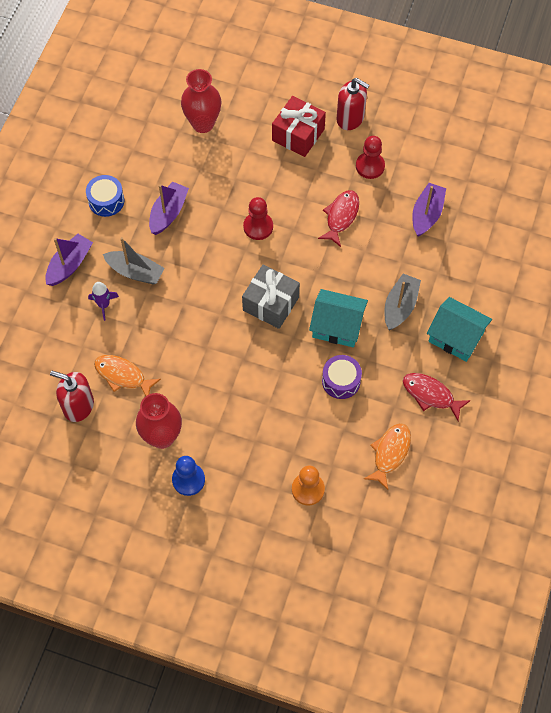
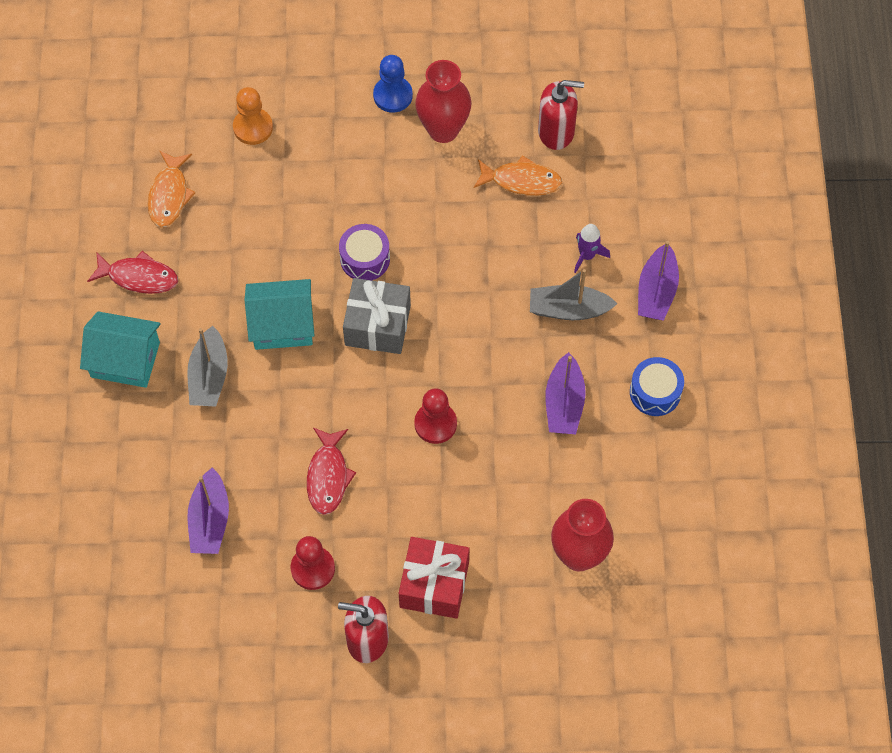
camera: 160 degrees right, 0 degrees up
purple drum [322,355,362,399] -> purple drum moved to [339,224,390,280]

